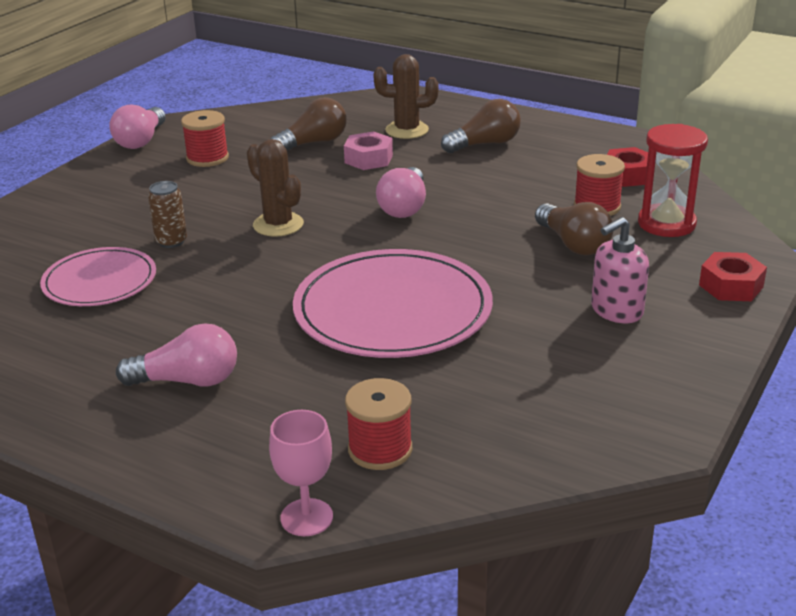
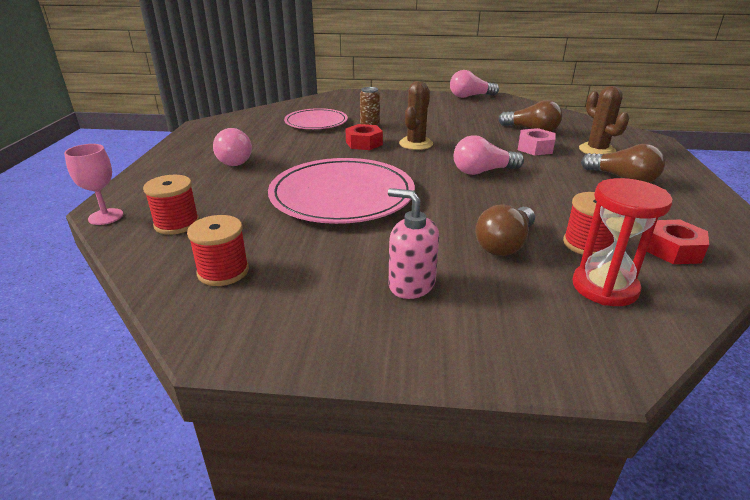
camera: 65 degrees right, 0 degrees up
red spool [181,110,229,167] -> red spool moved to [187,215,249,286]
red nut [699,252,767,301] -> red nut moved to [345,124,383,150]

